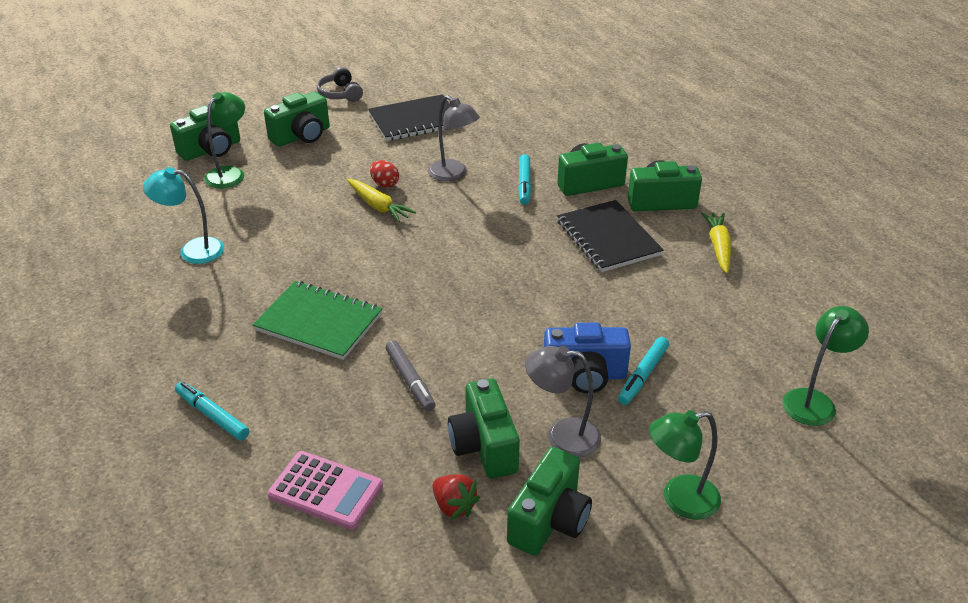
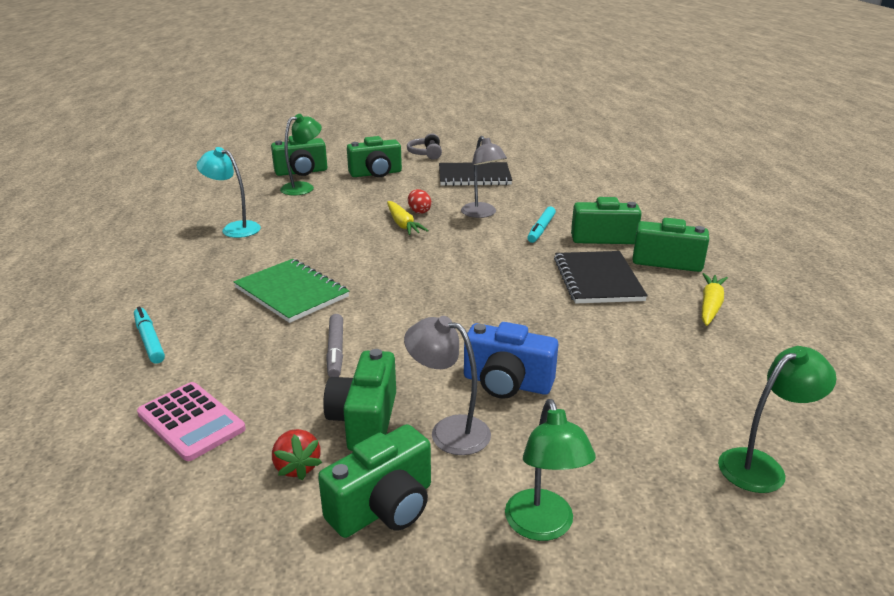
camera: 20 degrees right, 10 degrees down
turquoise marker [618,337,669,405] -> none
green lamp [649,410,721,520] -> green lamp turned 105 degrees counterclockwise [505,399,596,541]

